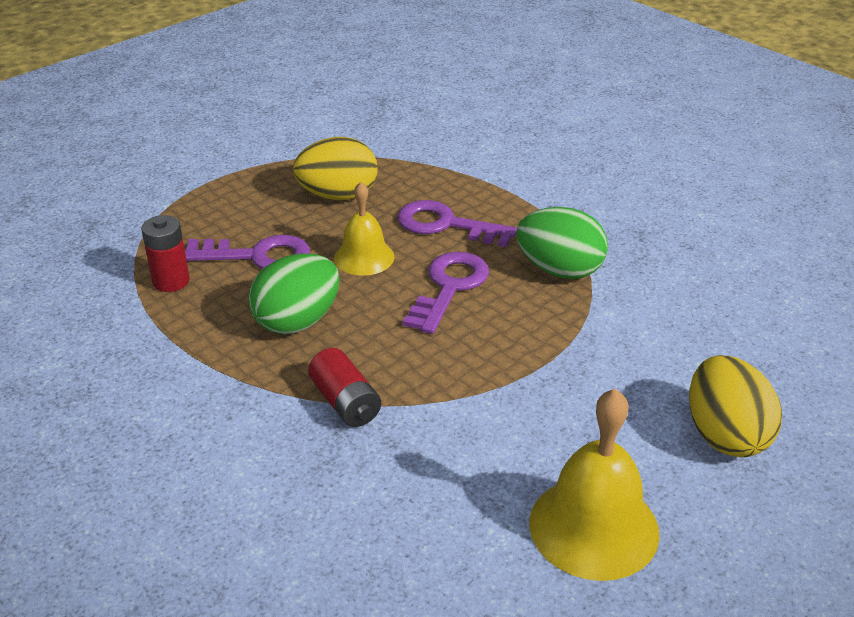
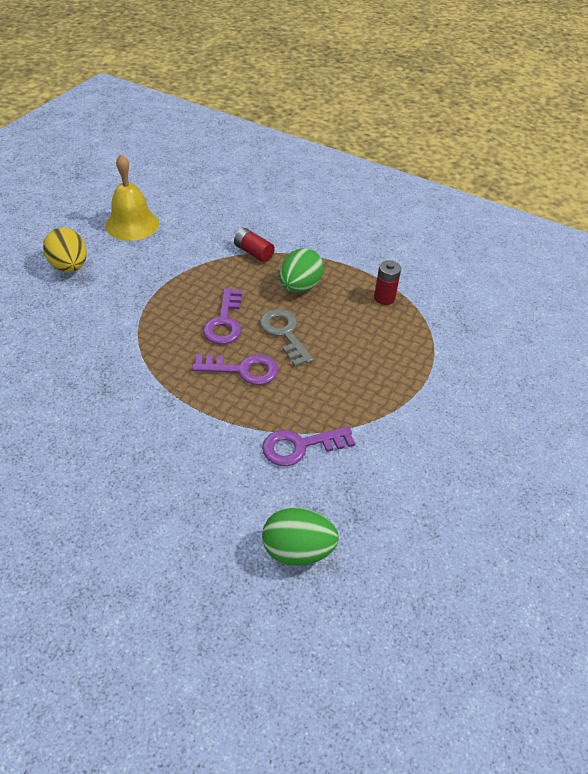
camera: 160 degrees right, 10 degrees up
purple key [185,235,310,269] -> purple key moved to [262,426,355,466]
yellow egg [293,137,378,200] -> none
yellow bell [334,182,395,276] -> grey key [260,309,314,367]
green egg [516,207,608,279] -> green egg moved to [262,507,339,566]

